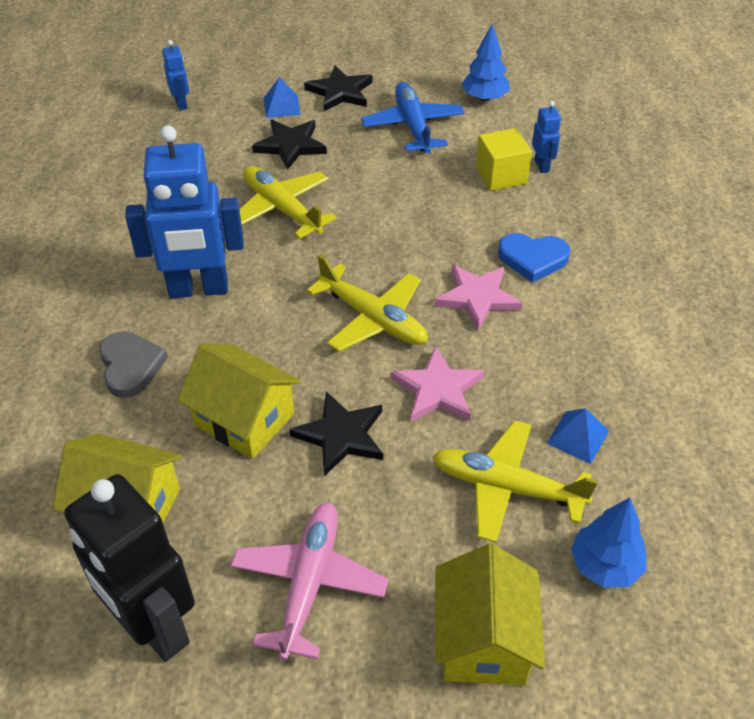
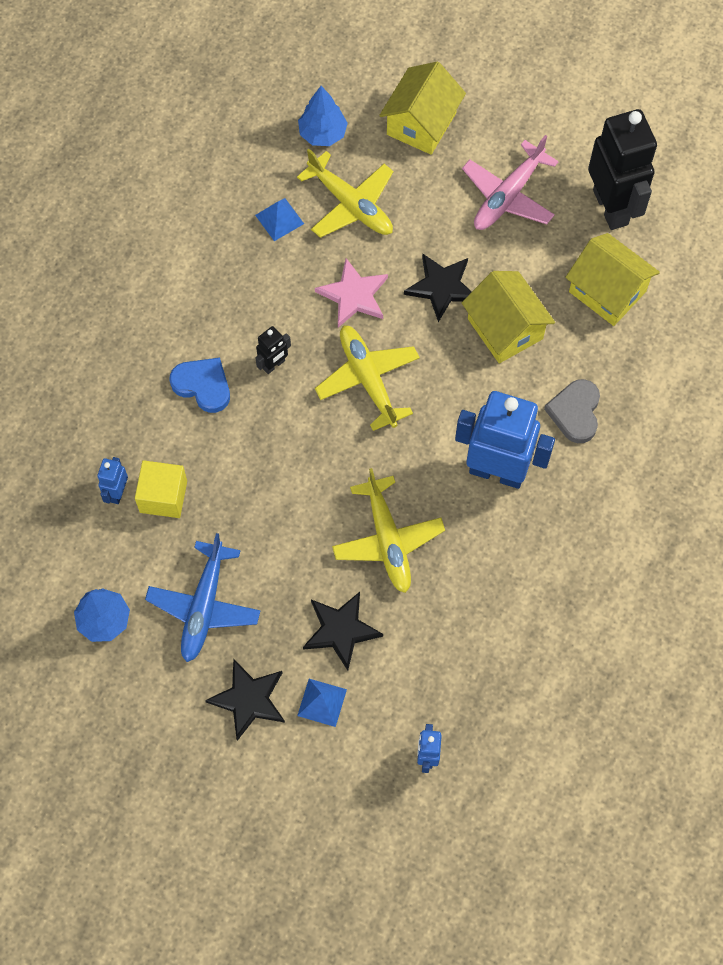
camera: 155 degrees left, 20 degrees up
pink star [434,264,523,331] -> black robot [256,326,291,374]

